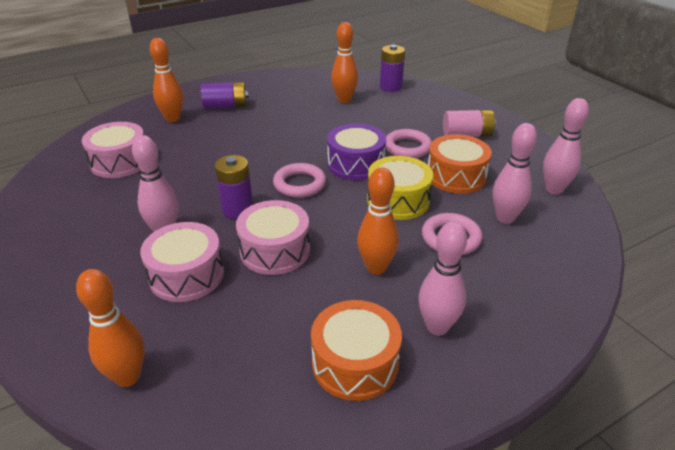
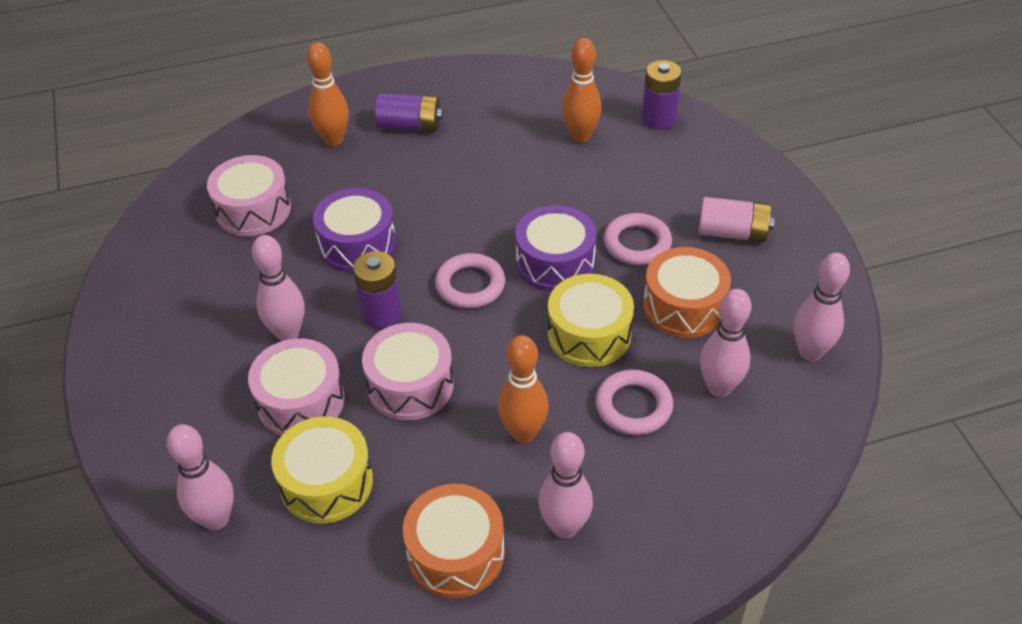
camera: 15 degrees right, 10 degrees up
orange bowling pin [76,269,145,387] -> pink bowling pin [167,424,234,530]
none -> yellow drum [271,416,373,524]
none -> purple drum [313,188,396,273]

